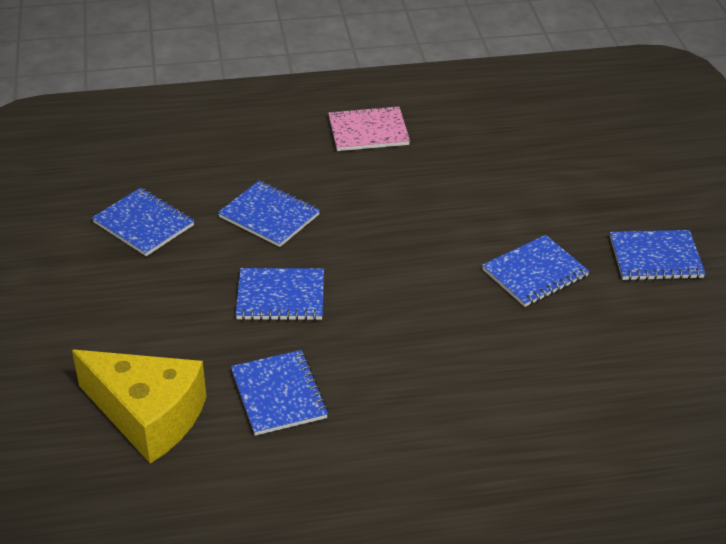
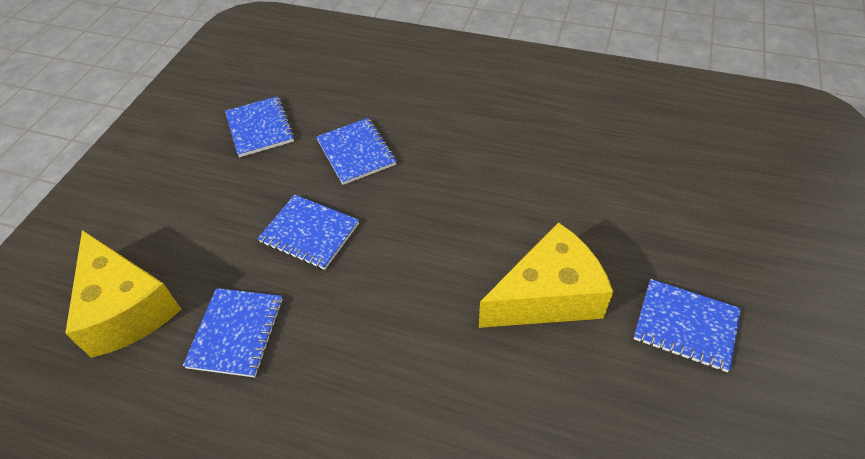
camera: 30 degrees right, 10 degrees up
pink notebook [328,106,410,151] -> none
blue notebook [482,235,590,307] -> yellow cheese [479,222,613,328]

